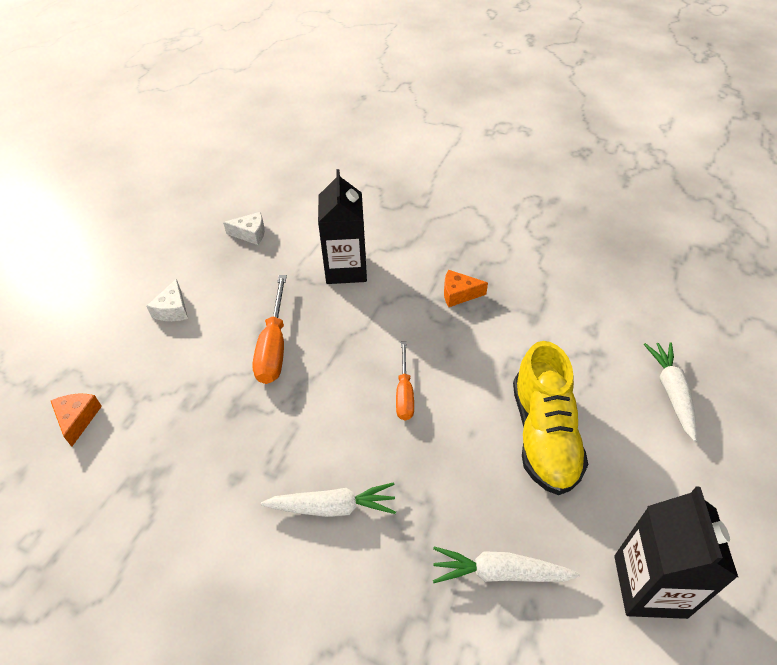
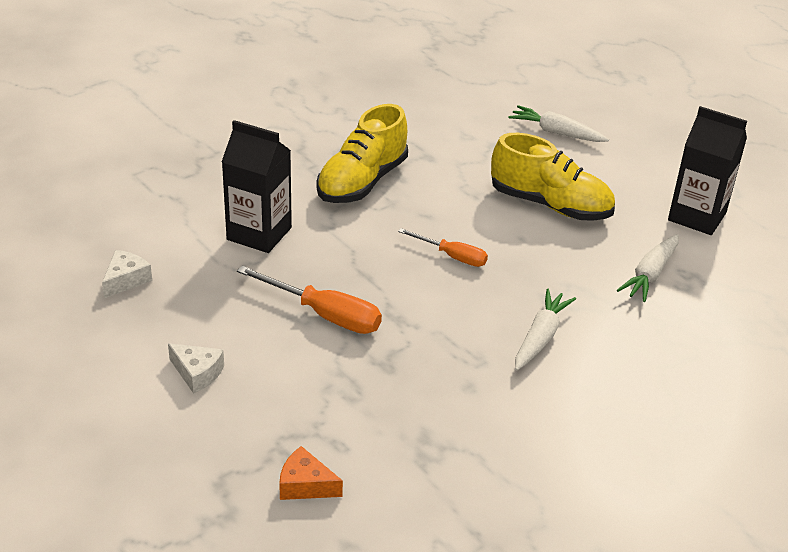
camera: 65 degrees left, 10 degrees down
orange cheese [444,270,488,307] -> yellow shoe [316,104,408,203]

